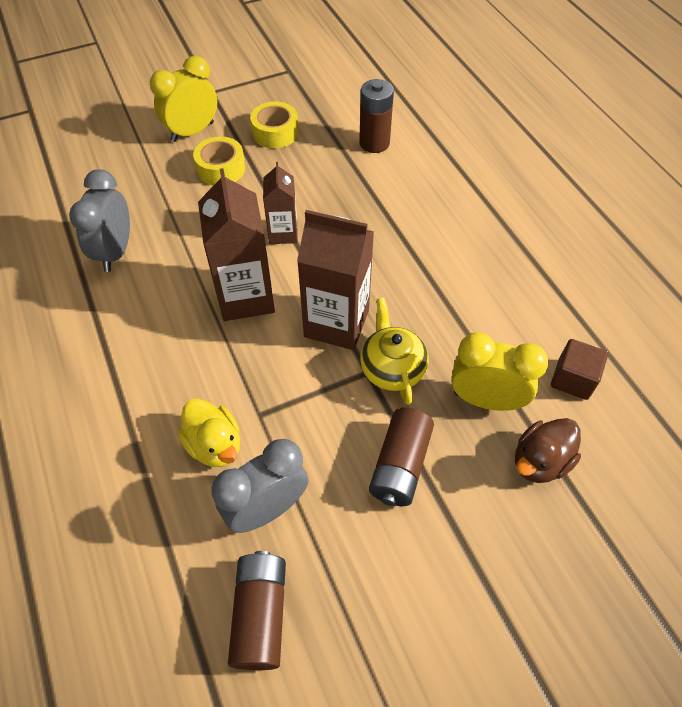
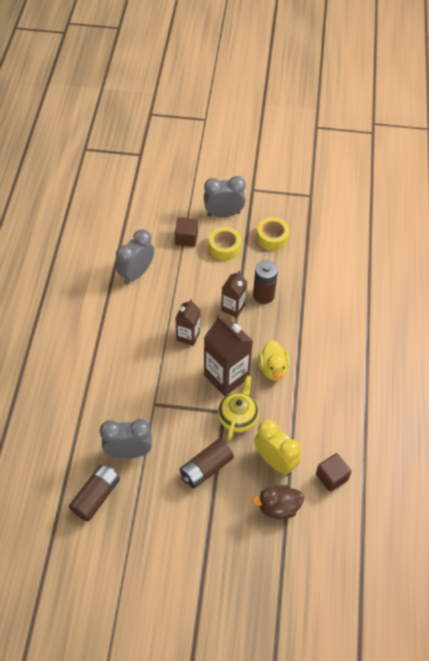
camera: 30 degrees right, 0 degrees up
yellow clock [150,56,217,142] -> grey clock [204,176,246,217]
yellow duck [178,398,240,467] -> yellow duck moved to [259,340,290,380]
brown carton [198,168,275,321] -> brown carton [175,299,200,346], size x0.59
brown battery [359,79,394,153] -> brown battery moved to [253,260,278,304]
none -> brown cube [175,217,198,247]

